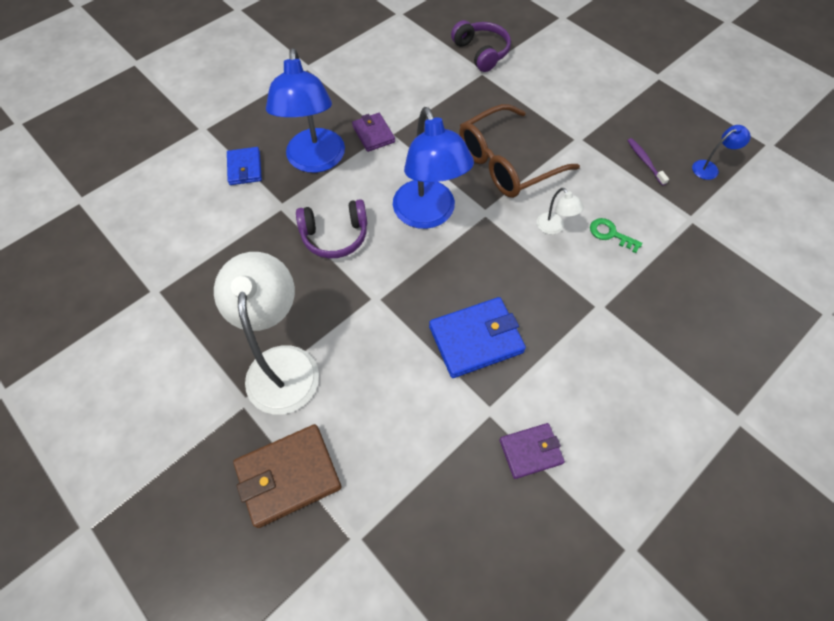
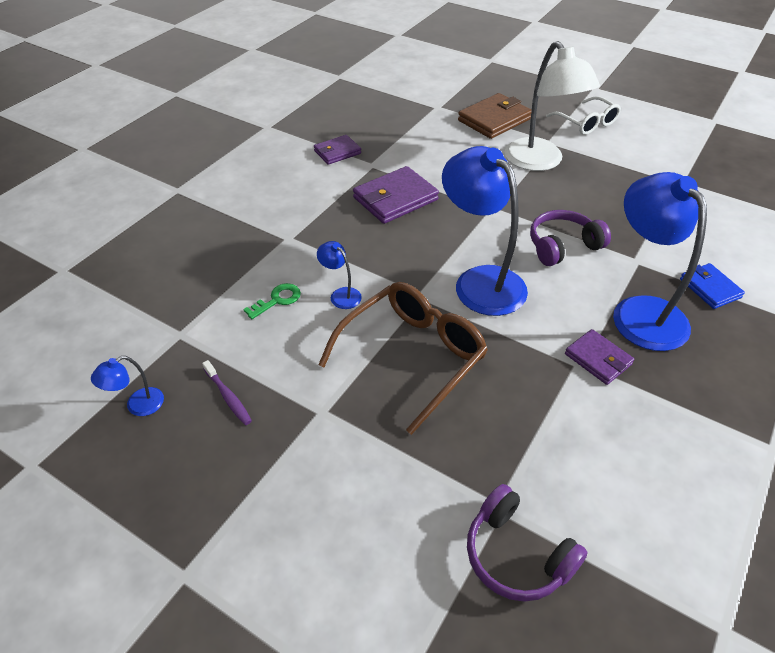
camera: 165 degrees right, 15 degrees down
blue wallet [429,297,526,378] -> purple wallet [353,166,439,224]
white lamp [537,188,584,234] -> blue lamp [317,241,362,309]
green key [590,218,643,253] -> green key turned 60 degrees counterclockwise [243,283,301,319]
none -> white glasses [546,96,621,135]

